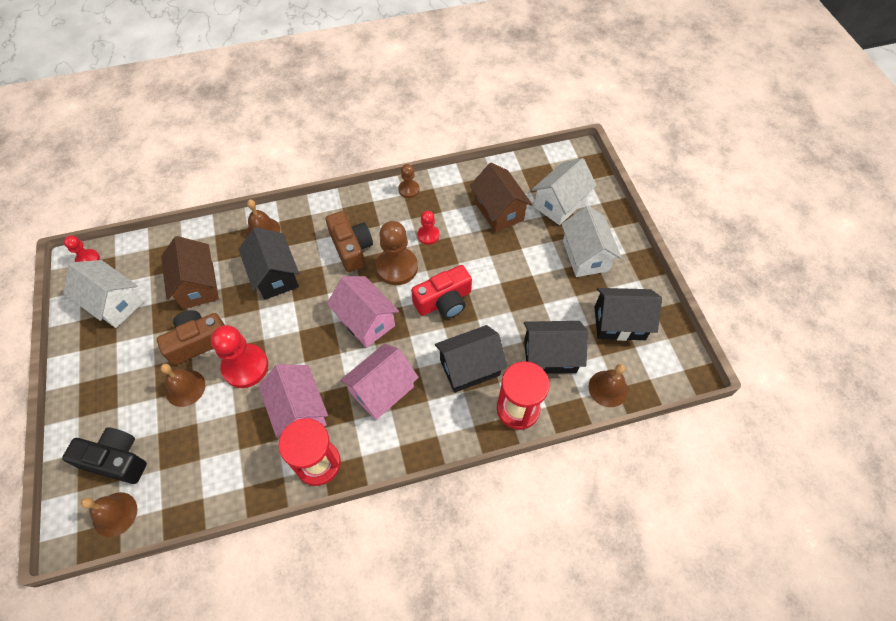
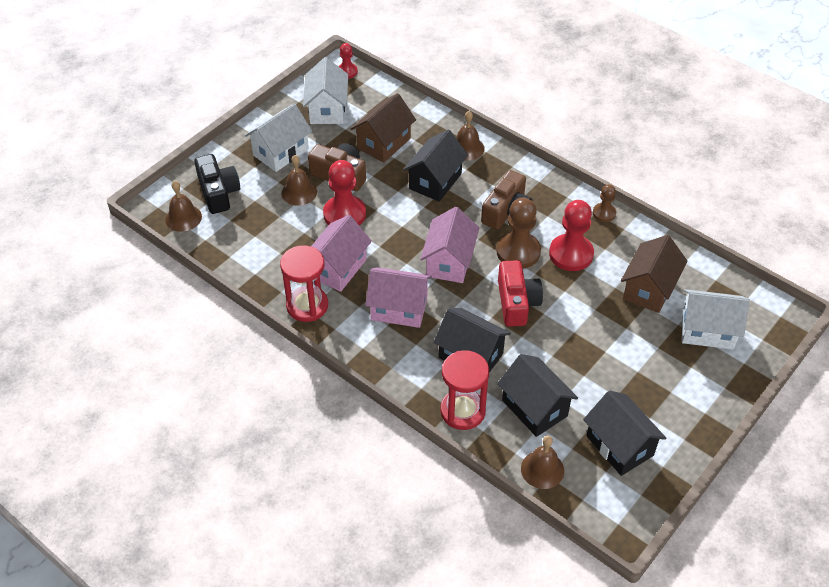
camera: 55 degrees right, 10 degrees down
red camera [411,265,472,319] -> red camera turned 120 degrees counterclockwise [498,260,543,327]
red pawn [417,211,439,245] -> red pawn [549,200,594,271], size x1.84
white house [561,206,622,277] -> white house moved to [245,103,312,172]

